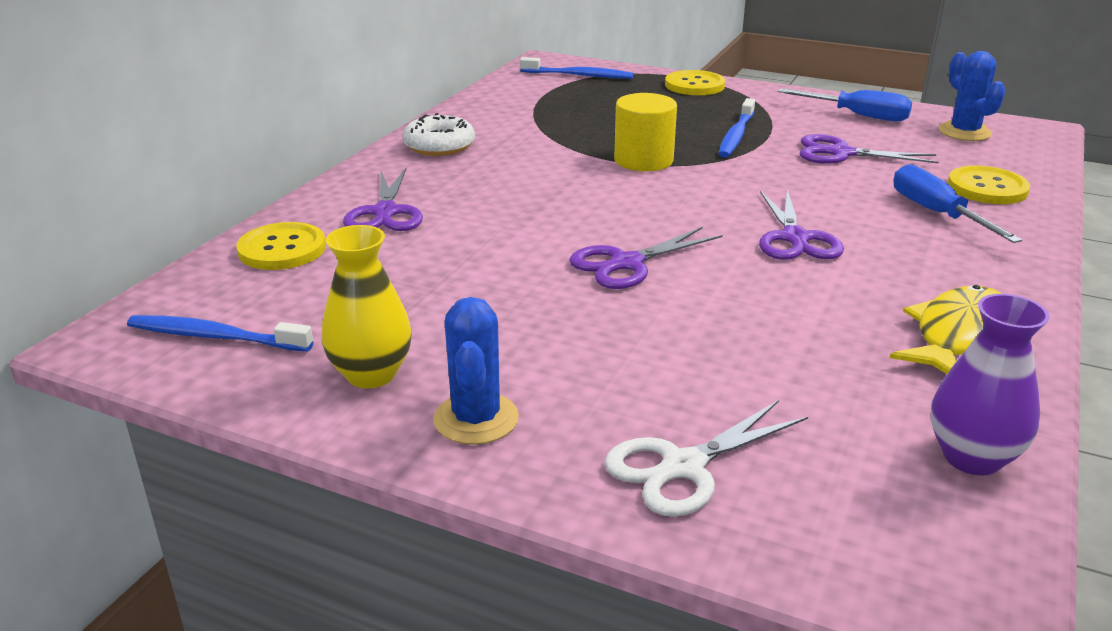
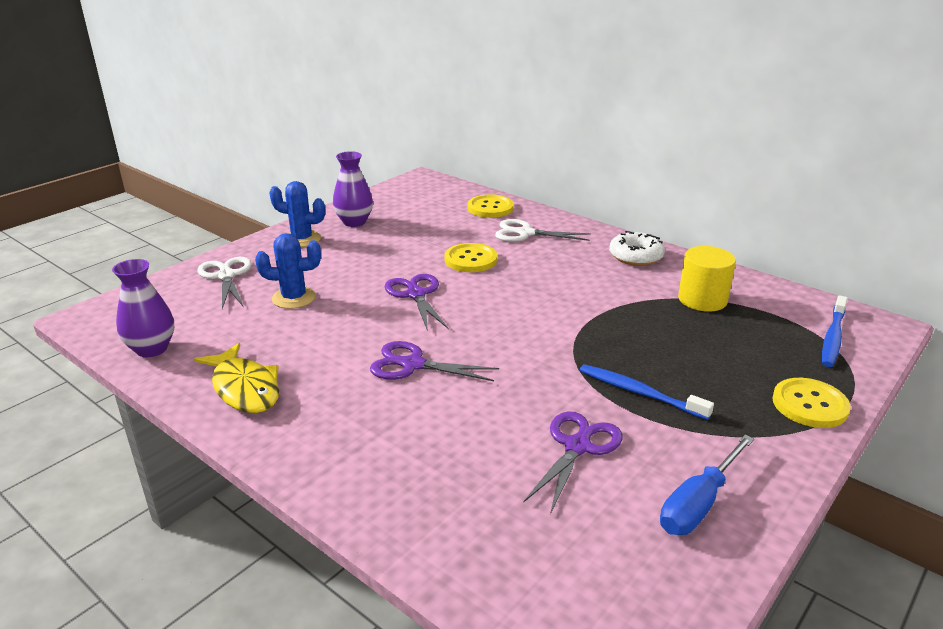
camera: 105 degrees right, 0 degrees up
blue toothbrush [127,315,314,352] -> none
yellow vase [322,225,412,389] -> purple vase [333,151,373,227]
purple scissors [343,168,423,231] -> white scissors [495,219,591,242]
yellow cylinder [614,93,677,171] -> yellow cylinder moved to [678,246,736,312]
blue screwdriver [894,164,1022,243] -> none
blue cactus [939,51,1006,141] -> blue cactus moved to [255,233,321,309]
yellow button [948,166,1030,204] -> yellow button moved to [444,243,497,272]

